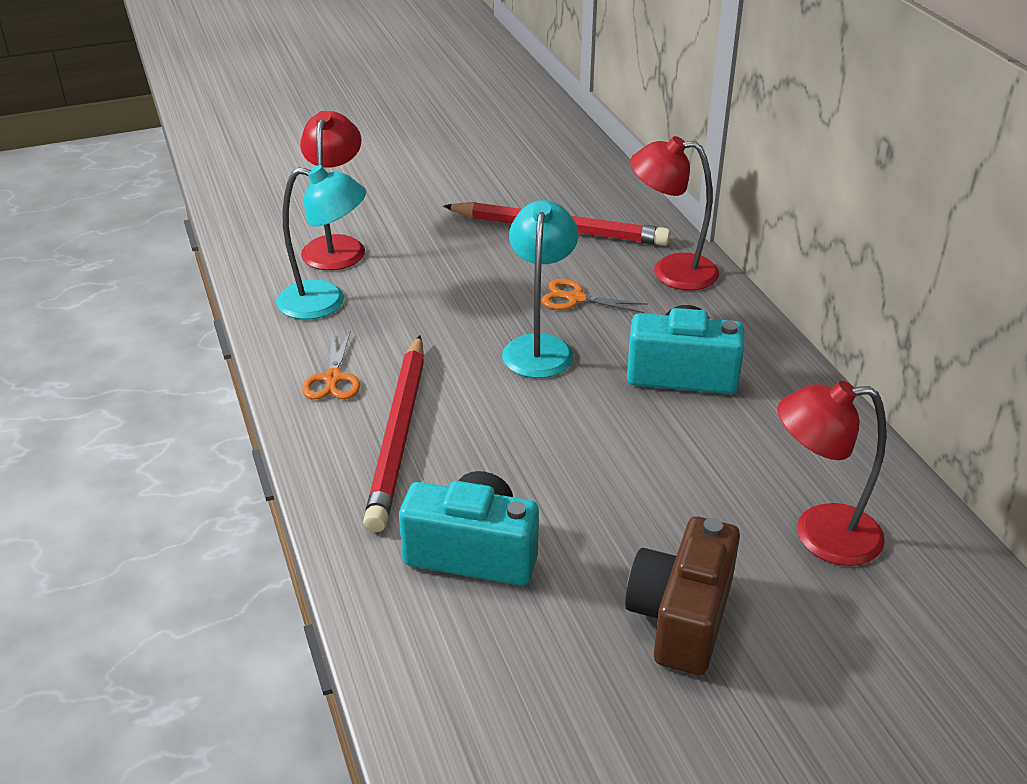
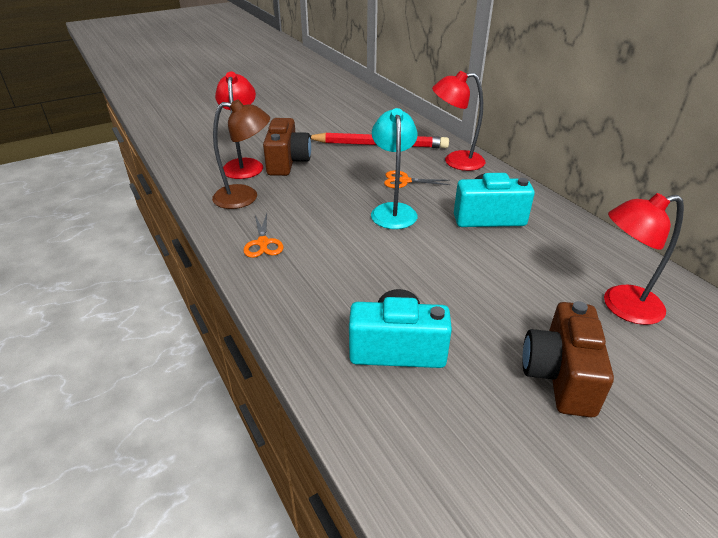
camera: 10 degrees left, 0 degrees up
turquoise lamp [276,165,366,319] -> brown lamp [212,99,270,209]
red pencil [363,335,424,532] -> none
none -> brown camera [263,118,311,176]

